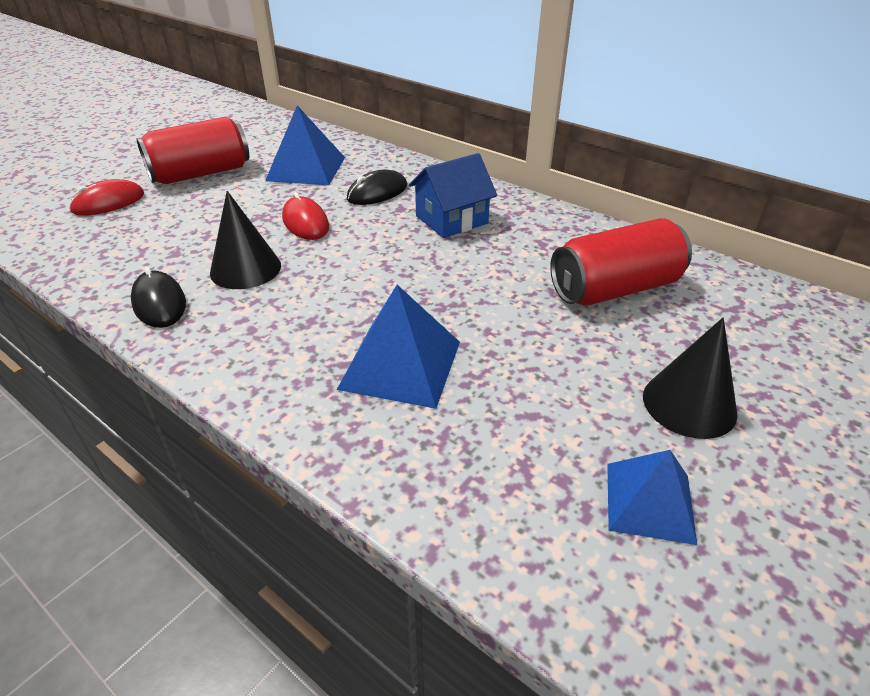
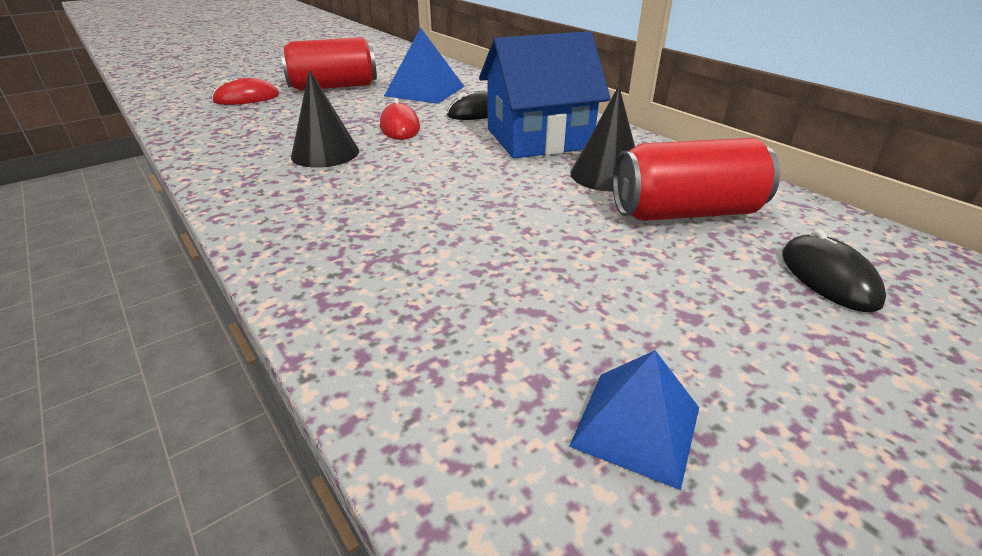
camera: 15 degrees right, 5 degrees down
black mouse [131,267,186,328] -> black mouse moved to [782,229,886,312]
blue pyramid [337,285,460,409] -> none
blue house [409,153,497,238] -> blue house [479,31,611,159], size x1.53
black cone [643,318,738,439] -> black cone moved to [570,86,635,192]

